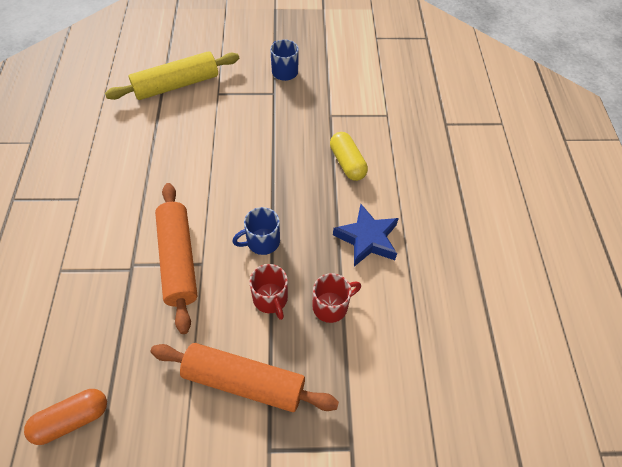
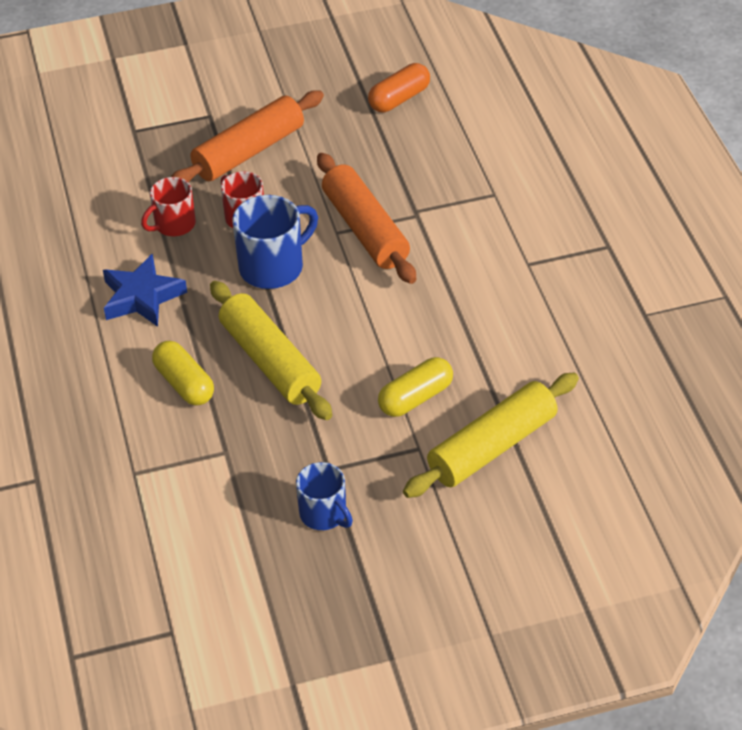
camera: 170 degrees right, 10 degrees down
orange rolling pin [151,343,339,412] -> orange rolling pin turned 45 degrees counterclockwise [171,90,324,182]
blue mug [232,207,280,255] -> blue mug [232,195,318,289], size x1.54
none -> yellow rolling pin [210,281,332,420]
none -> yellow capsule [378,357,453,417]

